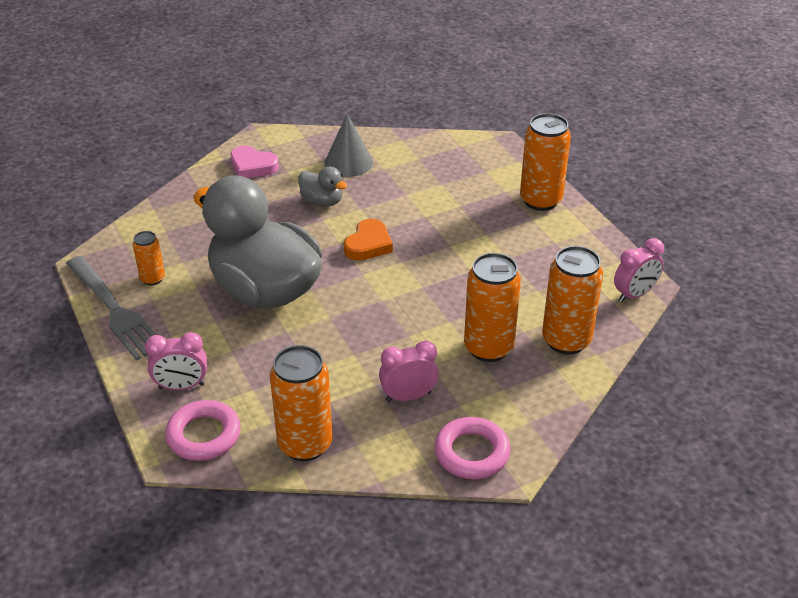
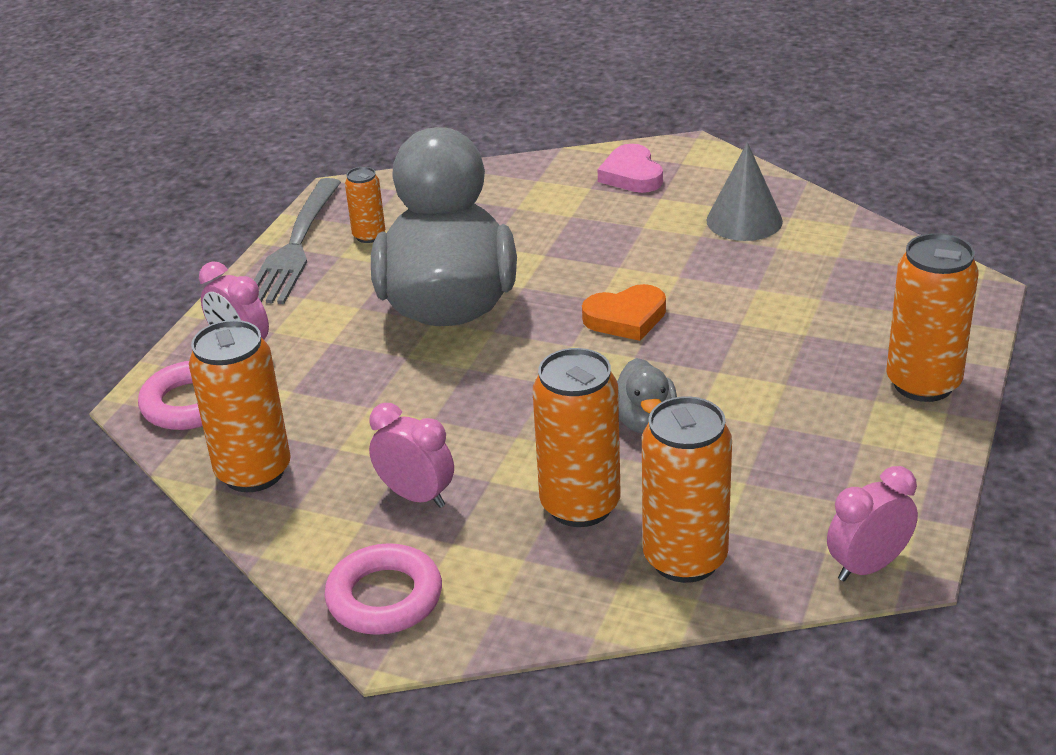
camera: 50 degrees right, 5 degrees down
grey duck [298,167,348,206] -> grey duck moved to [617,358,677,434]
pink clock [614,238,664,302] -> pink clock turned 135 degrees clockwise [827,466,918,582]

